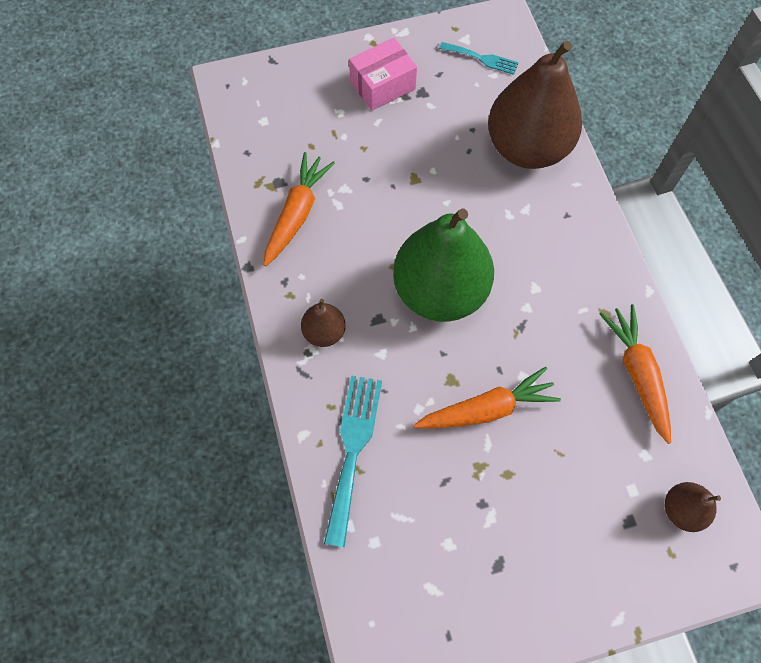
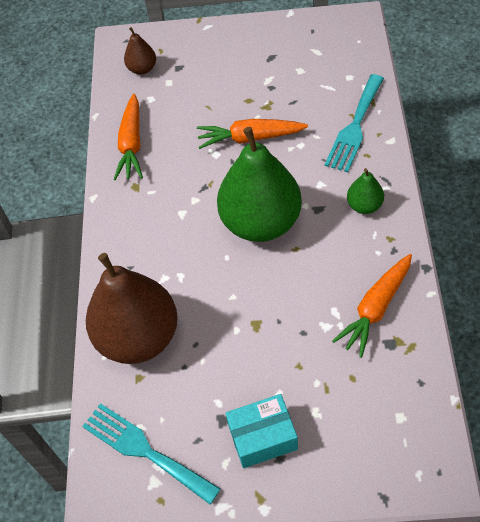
camera: 160 degrees left, 10 degrees down
brown pear [301,299,346,347] -> green pear [347,168,384,214]
pink box [349,38,417,111] -> turquoise box [226,394,298,468]
turquoise fork [439,42,519,75] -> turquoise fork [82,403,221,504], size x1.72

